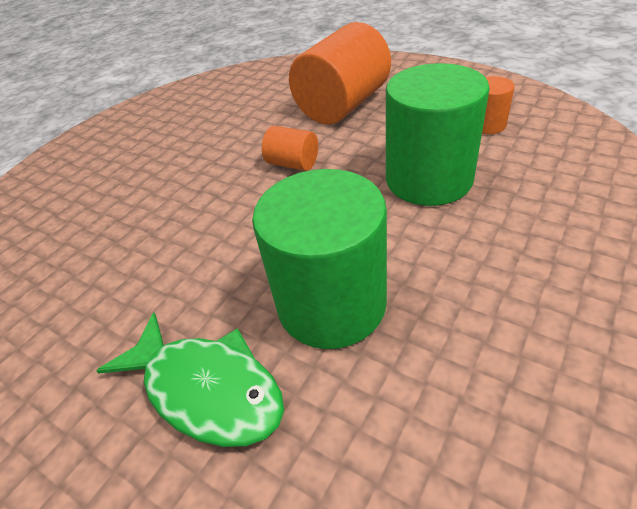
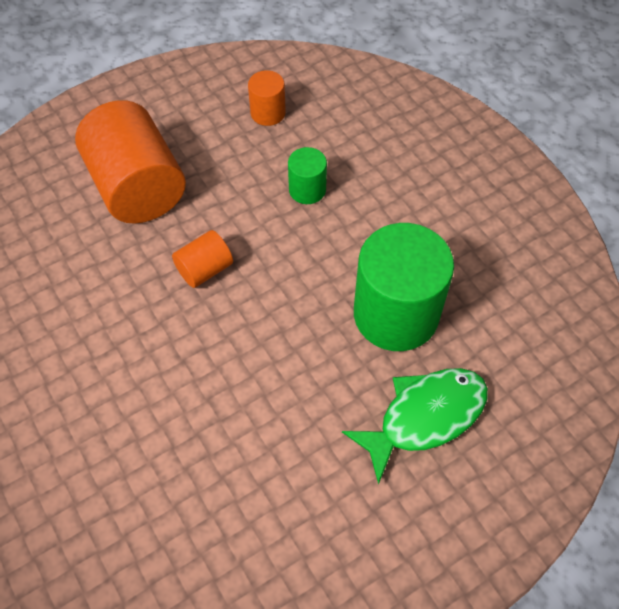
camera: 70 degrees left, 15 degrees up
green cylinder [386,63,490,206] -> green cylinder [288,147,327,204], size x0.48

